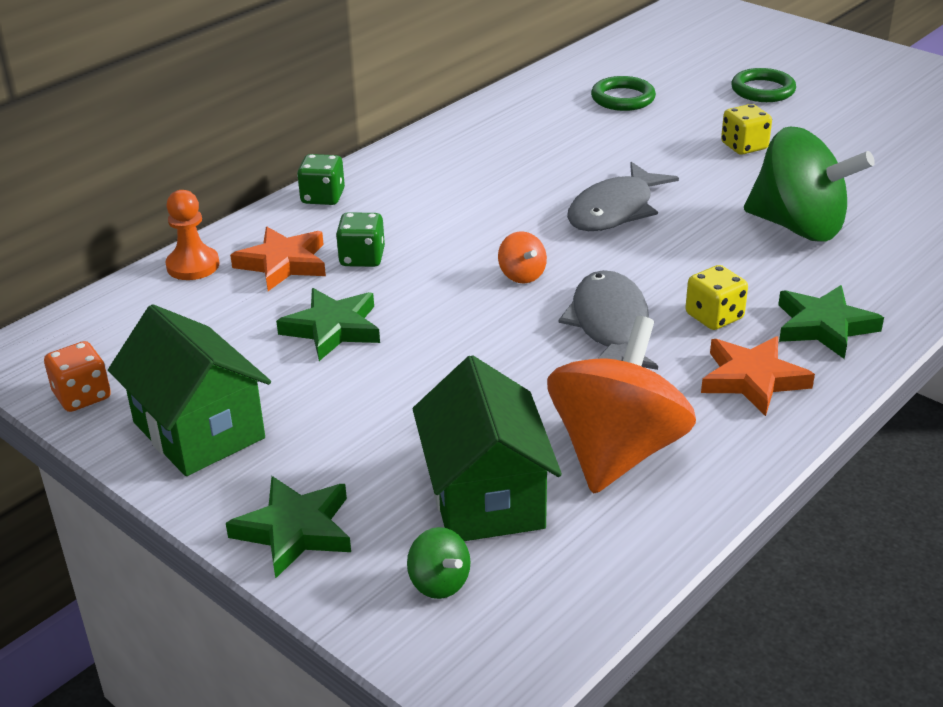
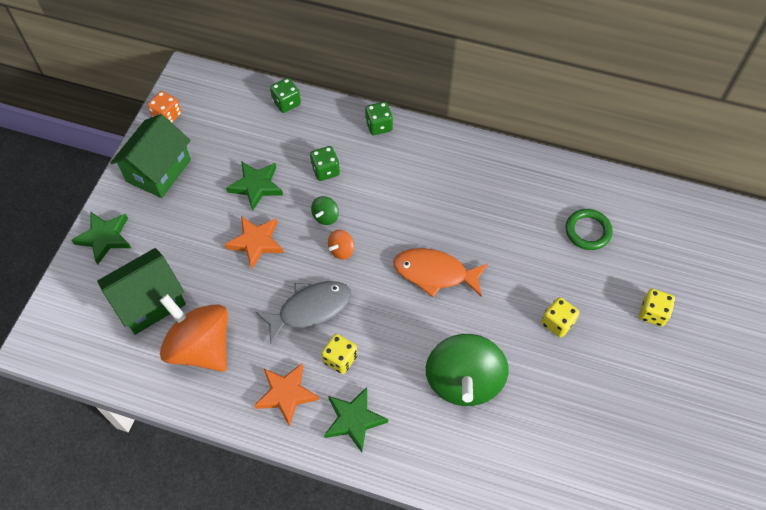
camera: 65 degrees right, 25 degrees up
orange pawn [165,190,219,280] -> green dice [270,78,301,113]
orange star [230,227,326,291] -> orange star moved to [224,216,284,270]
green spinning top [407,527,470,599] -> green spinning top moved to [311,196,339,225]
orange spinning top [547,316,696,494] -> orange spinning top turned 135 degrees counterclockwise [159,294,228,372]
grey fish [567,162,679,231] -> orange fish [393,248,488,298]
green ring [731,68,796,102] -> yellow dice [639,289,675,326]

